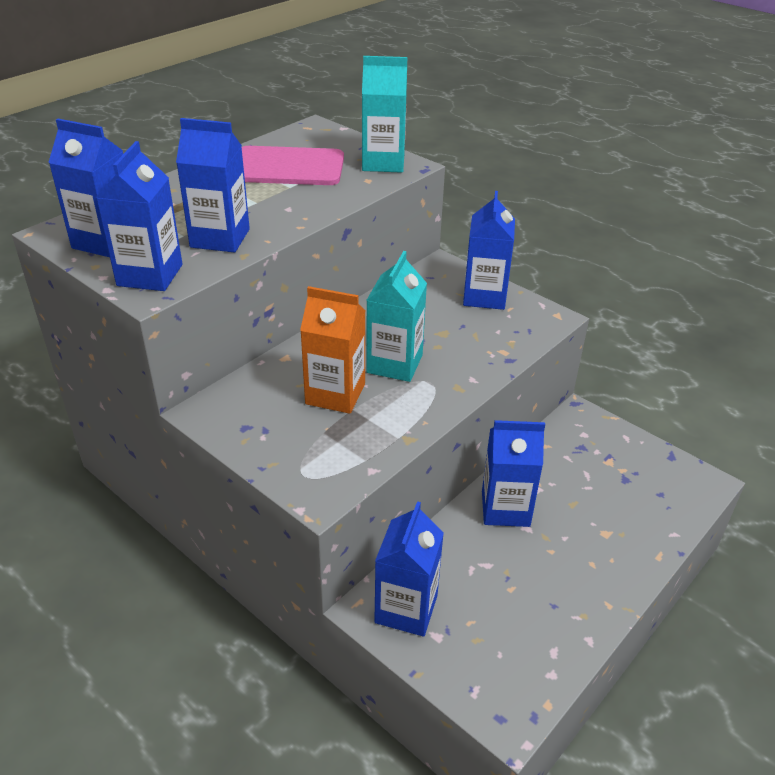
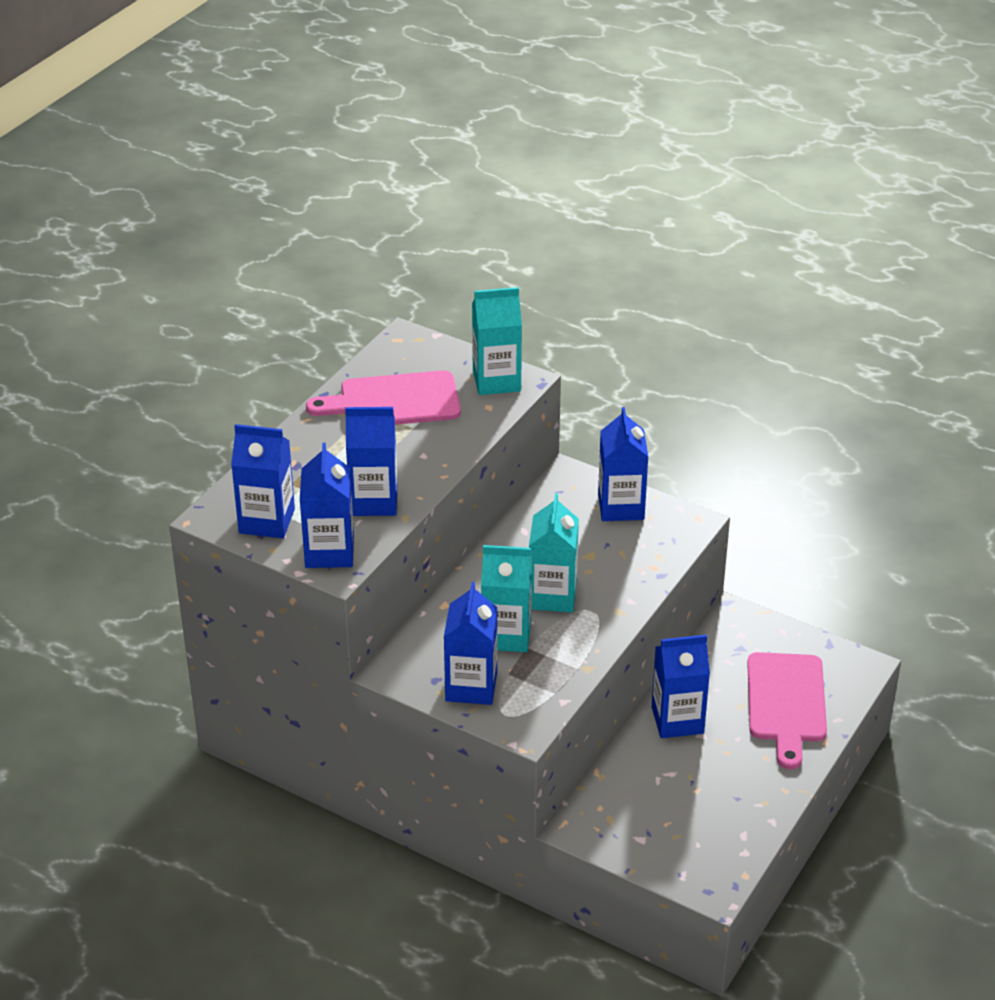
camera: 10 degrees left, 0 degrees up
orange carton [300,286,365,414] -> turquoise carton [481,545,532,652]
blue carton [374,501,444,637] -> blue carton moved to [444,582,497,705]
none -> pink cutting board [747,652,827,769]

